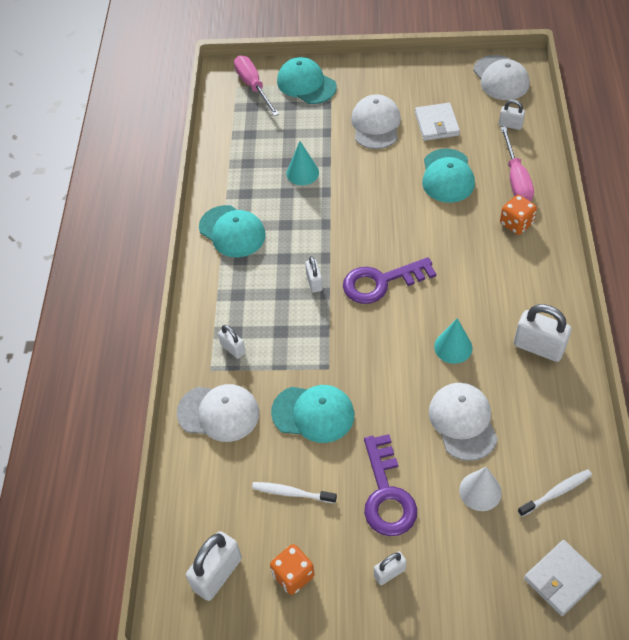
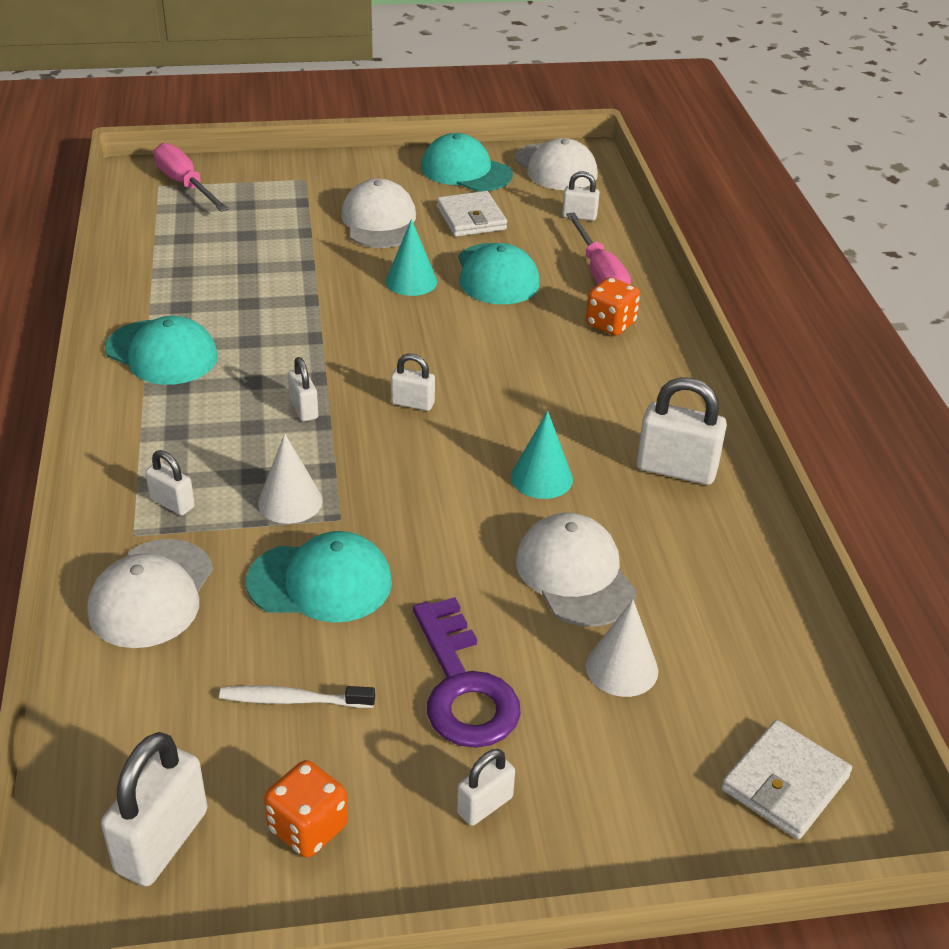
camera: 15 degrees left, 15 degrees down
white cap [177,384,259,442] -> white cap turned 105 degrees clockwise [87,539,213,648]
turquoise cap [277,57,337,104] -> turquoise cap moved to [421,133,513,191]
turquoise cone [286,141,319,185] -> turquoise cone moved to [386,219,437,296]
purple key [343,257,436,304] -> white padlock [391,354,435,411]
white toothbrush [518,469,592,517] -> none
none -> white cone [258,433,323,524]

